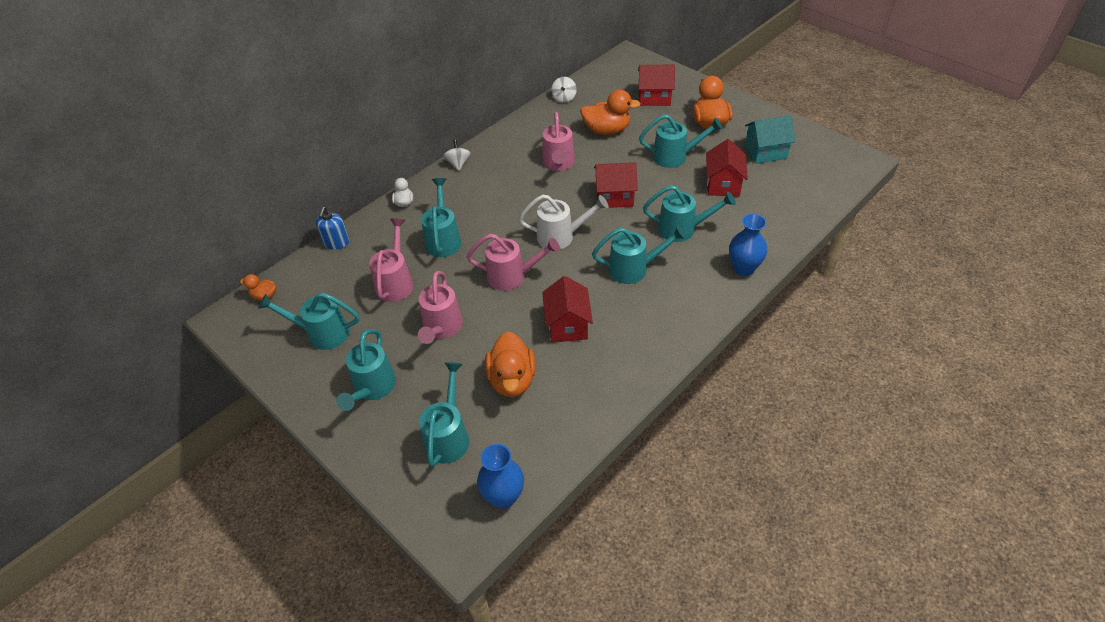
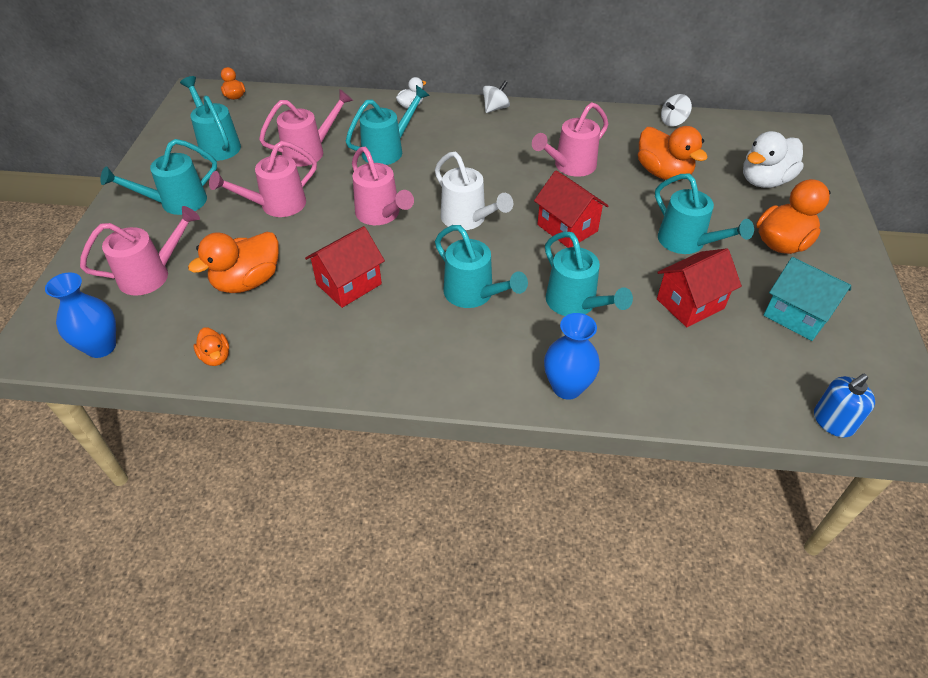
camera: 50 degrees right, 0 degrees up
blue soap dispenser [315,207,349,250] -> blue soap dispenser moved to [814,374,875,438]
turquoise watering can [419,362,469,467] -> pink watering can [80,206,200,296]
red house [638,65,675,106] -> white duck [743,131,804,188]
none -> orange duck [194,328,229,366]

